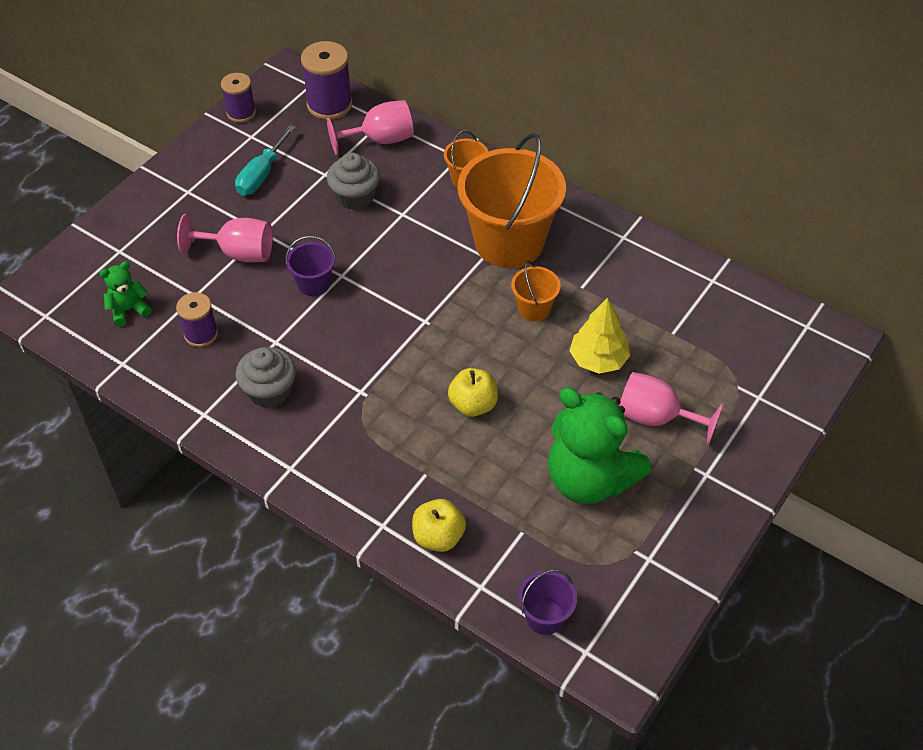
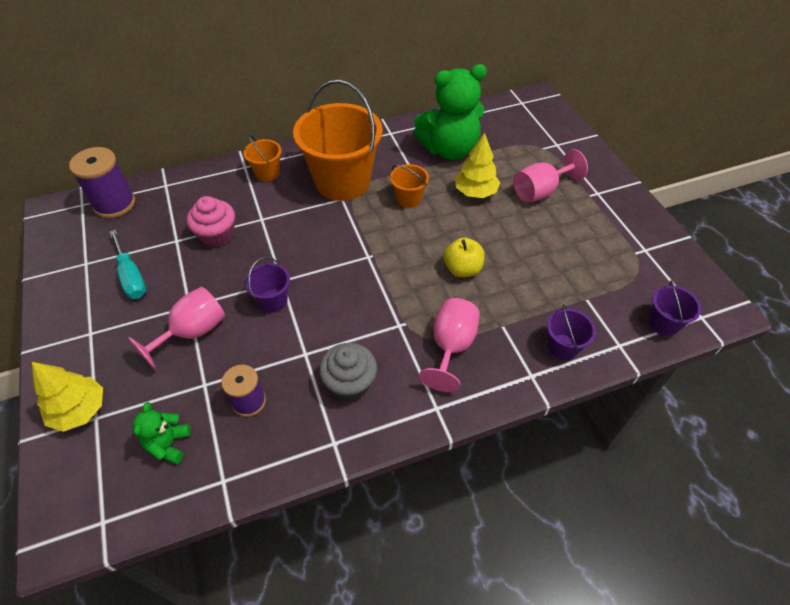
camera: 55 degrees left, 0 degrees up
purple spool [221,73,256,123] -> none
pink goblet [327,100,414,155] -> pink goblet moved to [419,298,480,392]
grey cupcake [327,152,380,210] -> pink cupcake [187,196,235,247]
yellow apple [412,499,466,552] -> purple bucket [547,304,596,360]
green teddy bear [548,388,651,504] -> green teddy bear moved to [414,64,487,160]
none -> yellow tree [32,362,103,432]

